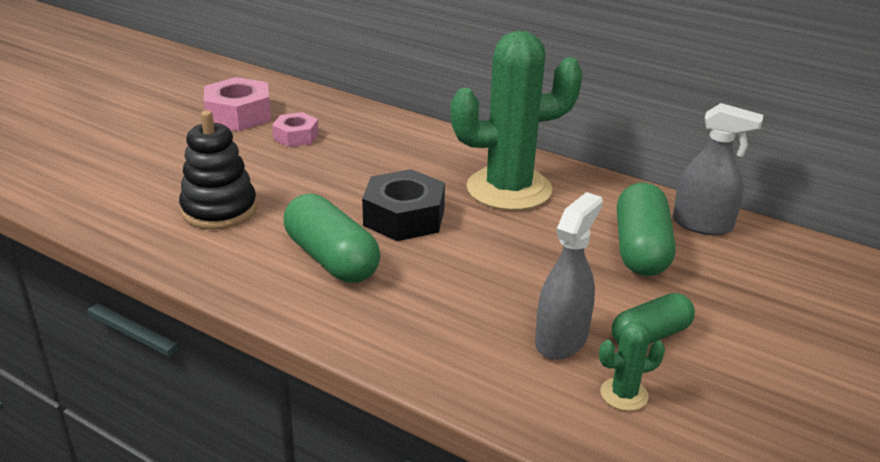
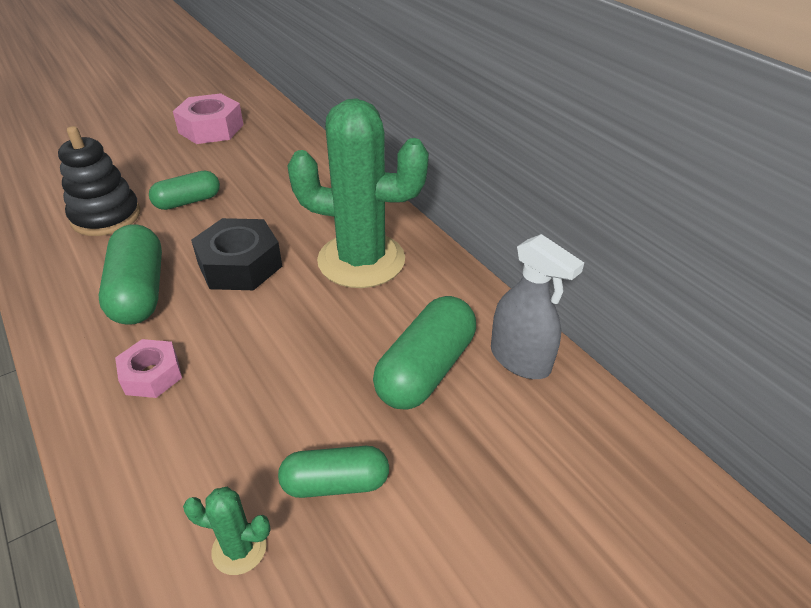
camera: 25 degrees right, 10 degrees up
pink nut [272,112,319,147] -> pink nut moved to [115,339,182,398]
grey spray bottle [535,192,603,360] -> none
none -> green capsule [149,171,220,210]

